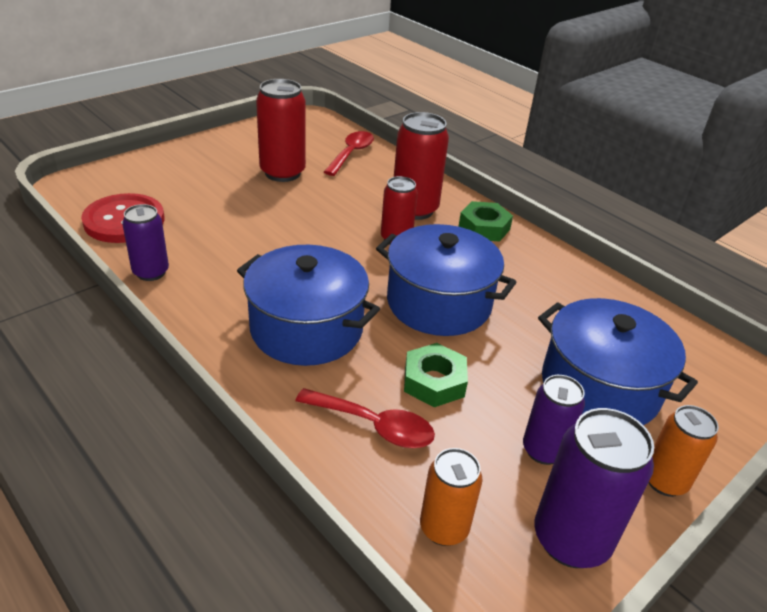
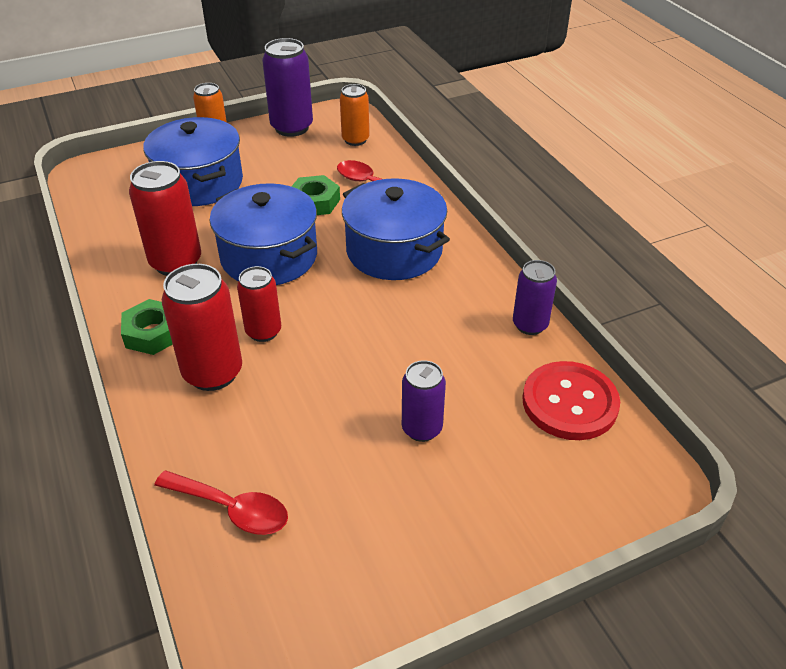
camera: 160 degrees left, 5 degrees up
red can [256,79,306,182] -> red can moved to [129,161,201,276]
red spoon [324,131,374,176] -> red spoon turned 105 degrees counterclockwise [154,470,288,535]
purple can [523,375,585,465] -> purple can moved to [402,360,446,442]

